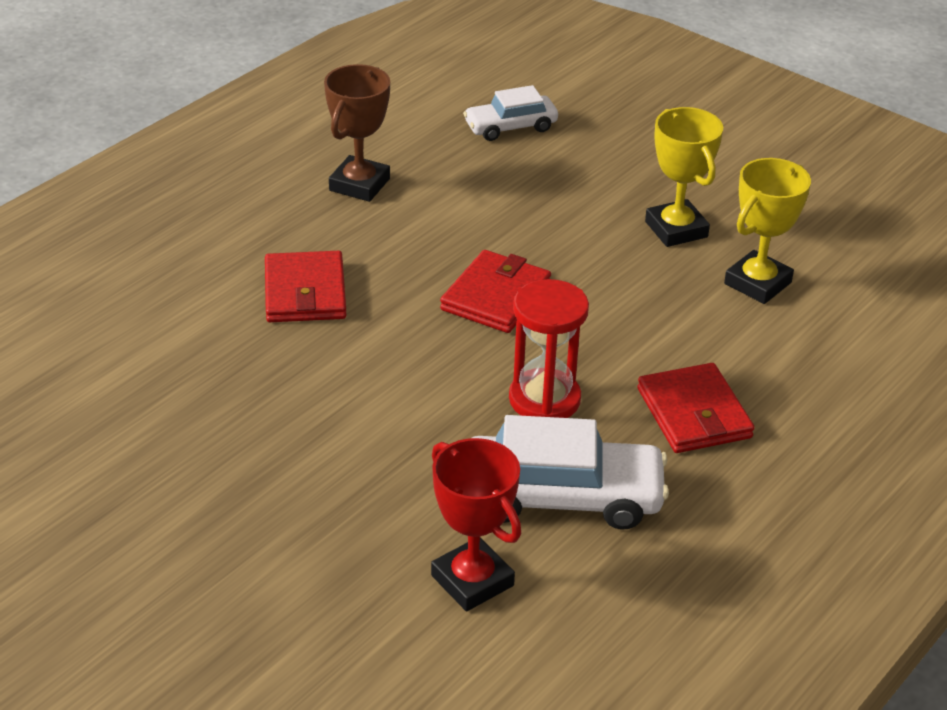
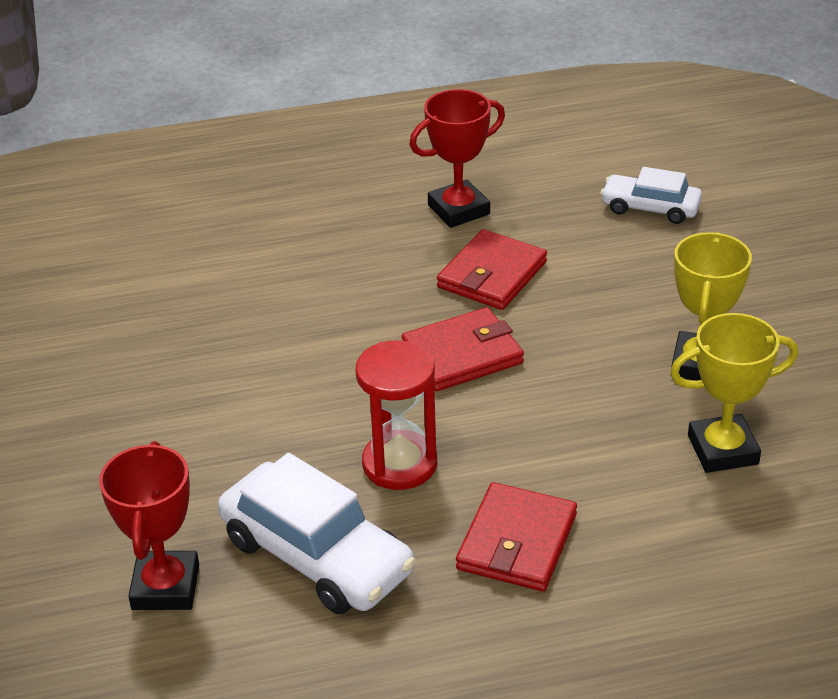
camera: 40 degrees right, 0 degrees up
red wallet [265,251,346,322] -> red wallet moved to [437,229,547,310]
brown trophy [324,64,390,202] -> red trophy [409,89,505,228]

